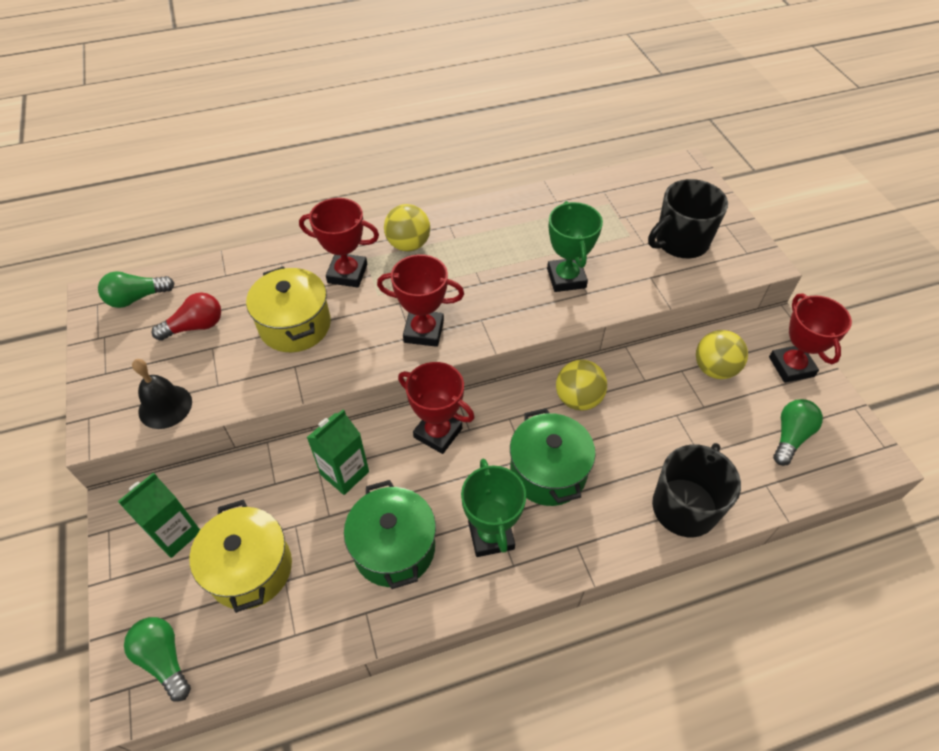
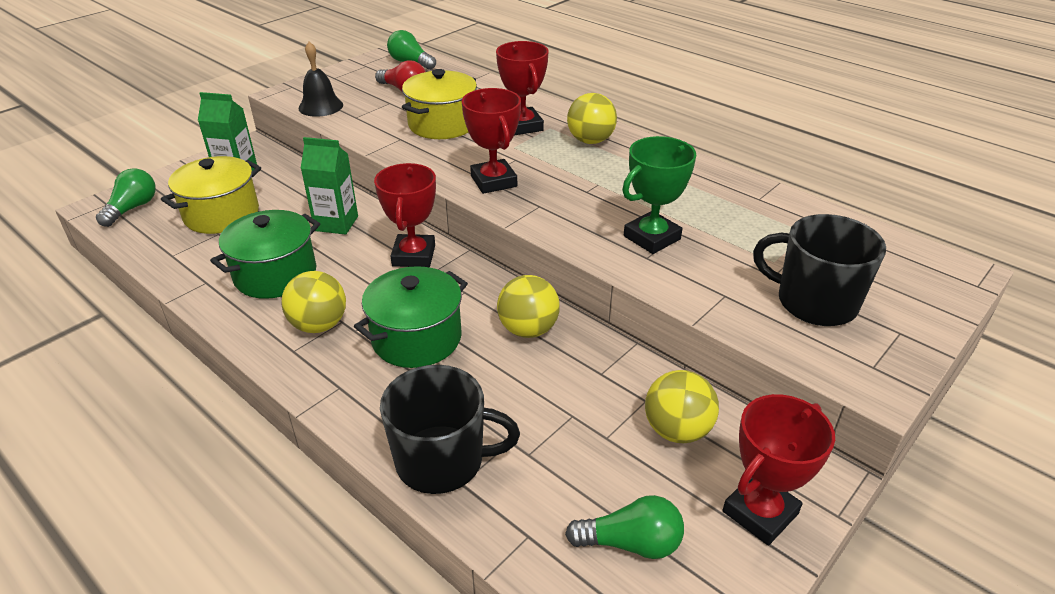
camera: 60 degrees right, 15 degrees down
green trophy [461,458,526,557] -> yellow ball [281,271,346,333]

